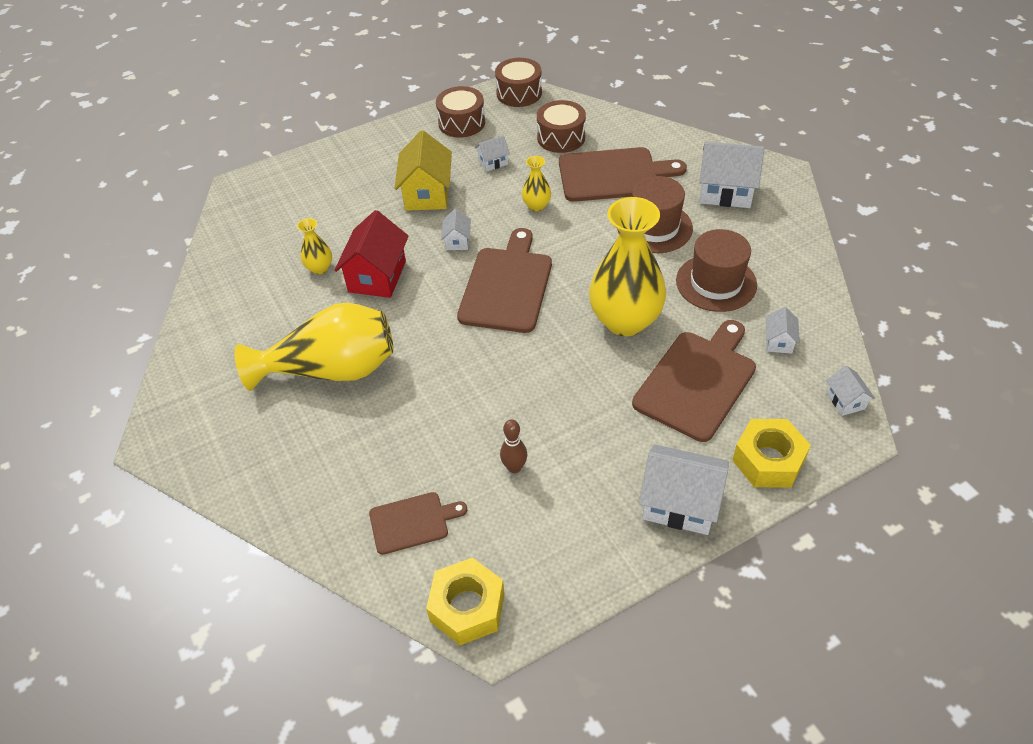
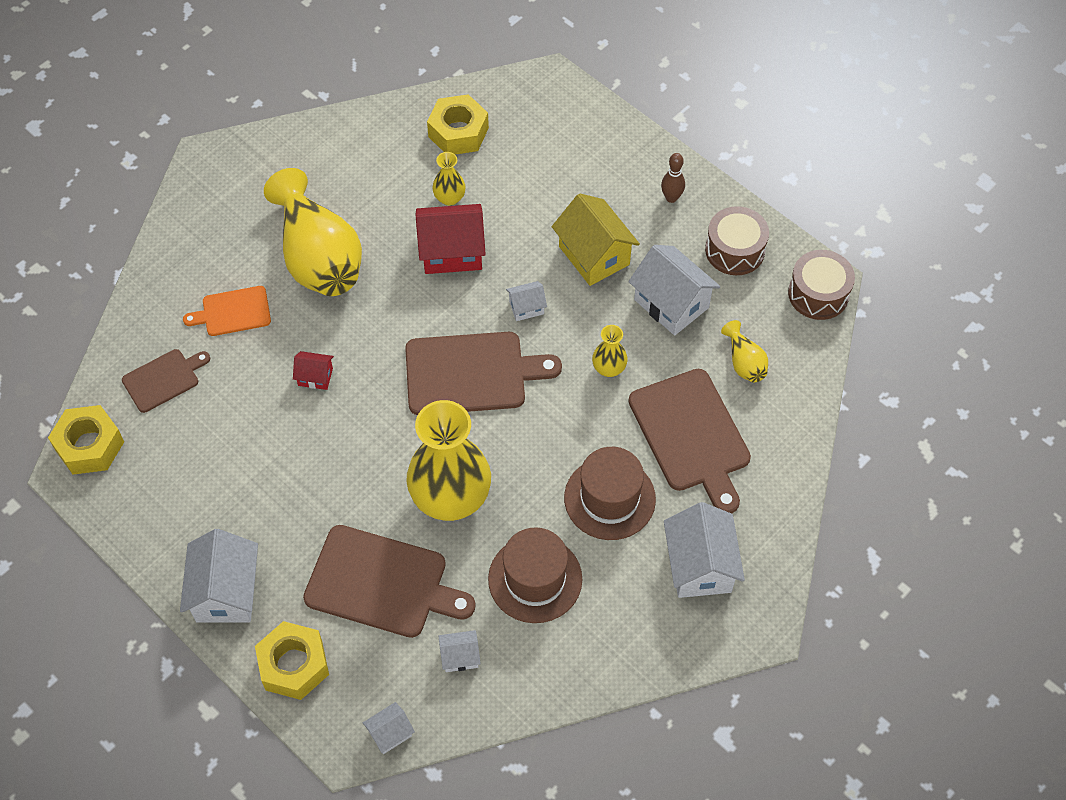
camera: 70 degrees right, 10 degrees up
brown cutting board [369,492,467,555] -> brown cutting board turned 90 degrees counterclockwise [122,349,210,413]
yellow house [395,131,452,211] -> yellow house turned 75 degrees clockwise [552,193,640,286]
white house [475,135,510,172] -> white house [628,245,720,336], size x1.98
brown bowling pin [500,419,527,473] -> brown bowling pin moved to [661,153,685,203]
brown drum [537,100,586,153] -> yellow vase [721,320,768,383]
none -> orange cutting board [183,286,271,336]
none -> red house [293,351,334,390]
none -> yellow nut [427,94,489,155]

